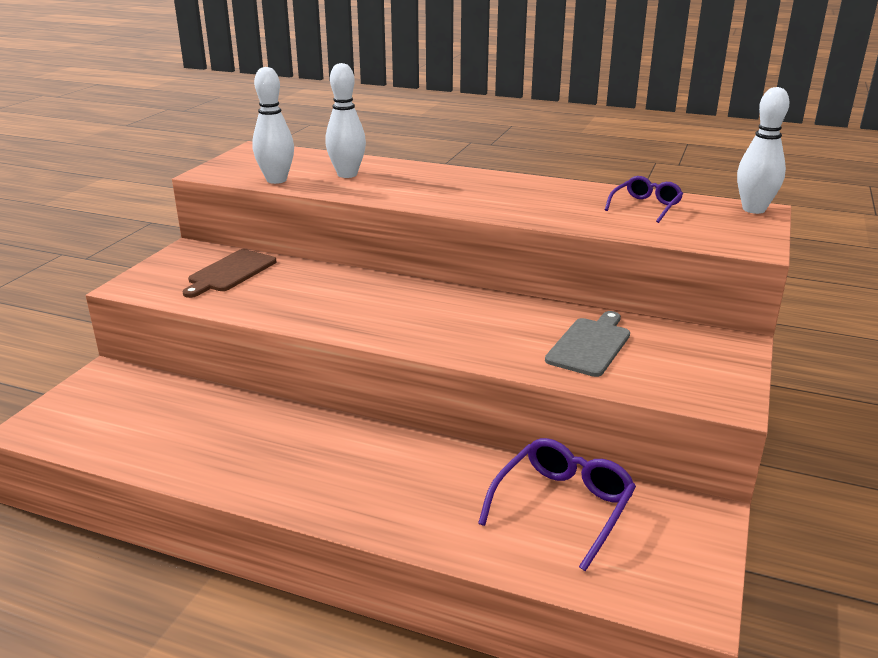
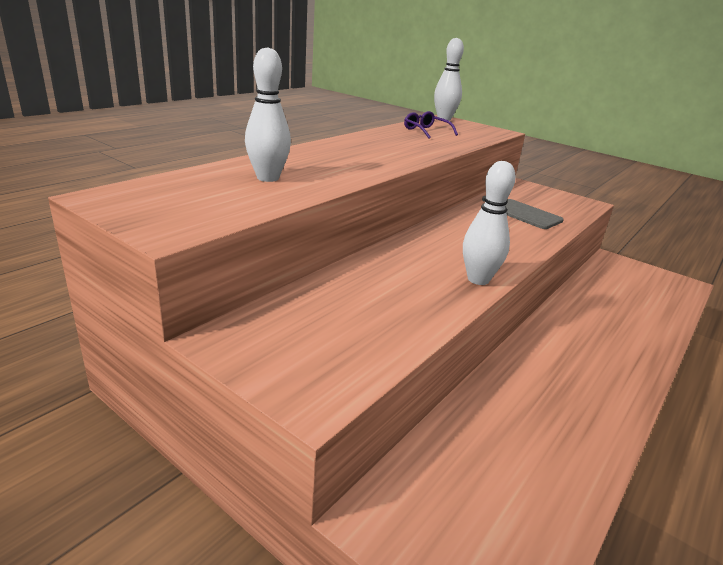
camera: 75 degrees left, 0 degrees up
brown cutting board [182,249,277,298] -> none
white bowling pin [252,67,294,184] -> white bowling pin moved to [463,161,516,285]
purple glasses [478,438,636,571] -> none

